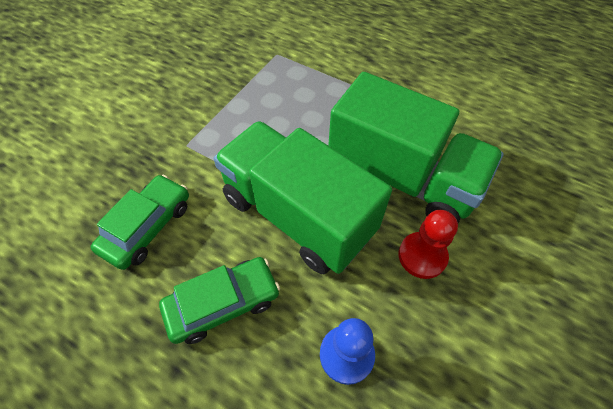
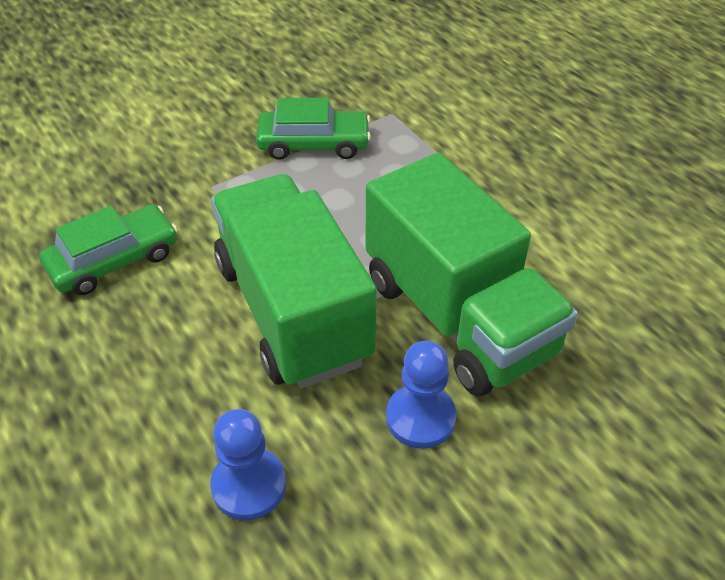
camera: 25 degrees right, 10 degrees down
green car [159,257,280,344] -> green car moved to [256,98,371,160]
red pawn [399,210,458,279] -> blue pawn [386,341,456,449]

